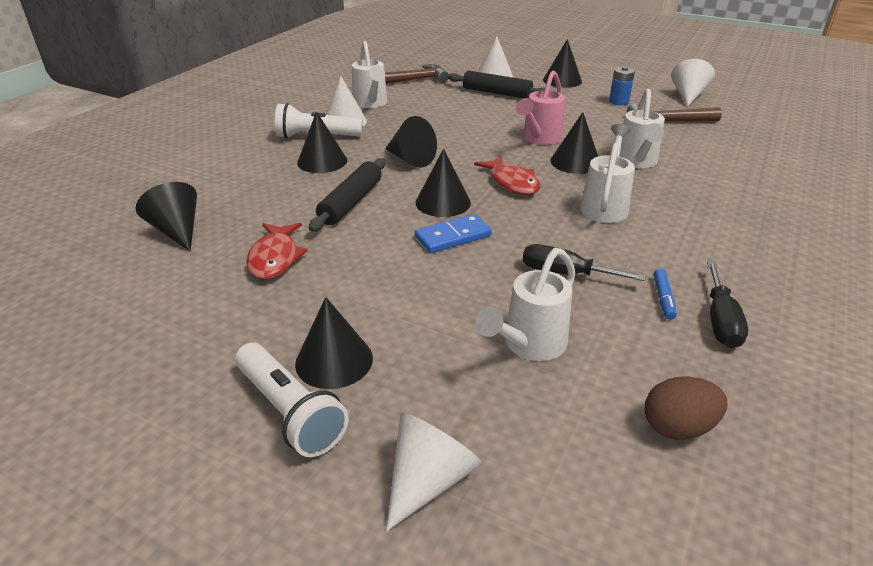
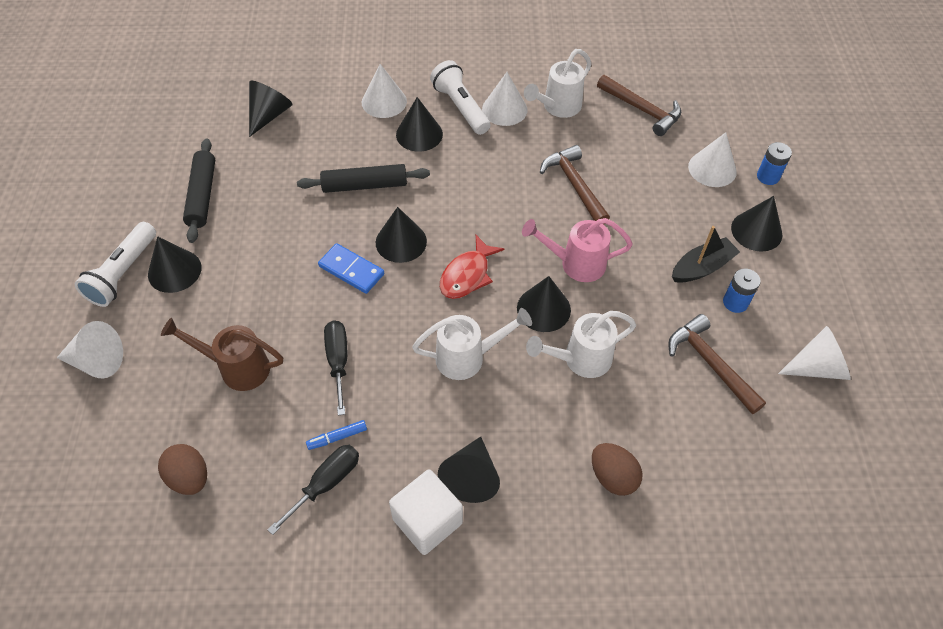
camera: 60 degrees right, 20 degrees up
red fish [246,223,308,279] -> none
black cone [385,116,437,168] -> black cone moved to [438,437,500,503]
black rolling pin [447,70,545,98] -> black rolling pin moved to [183,139,215,243]
white watering can [476,248,575,361] -> brown watering can [161,318,283,391]
black screwdriver [707,261,748,348] -> black screwdriver turned 150 degrees clockwise [267,445,359,535]
none -> white cone [362,64,407,118]
none -> white cube [389,469,463,555]
none -> brown hammer [540,145,610,225]
none -> brown egg [592,443,642,496]
none -> black boat [672,226,740,283]
none -> blue battery [757,142,792,185]

